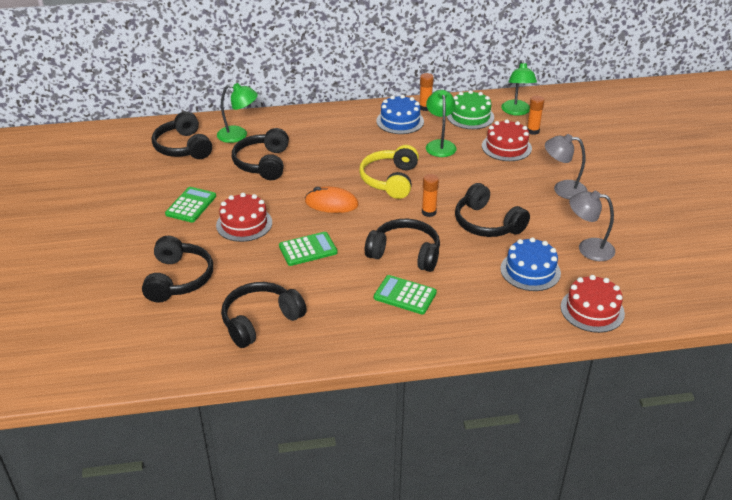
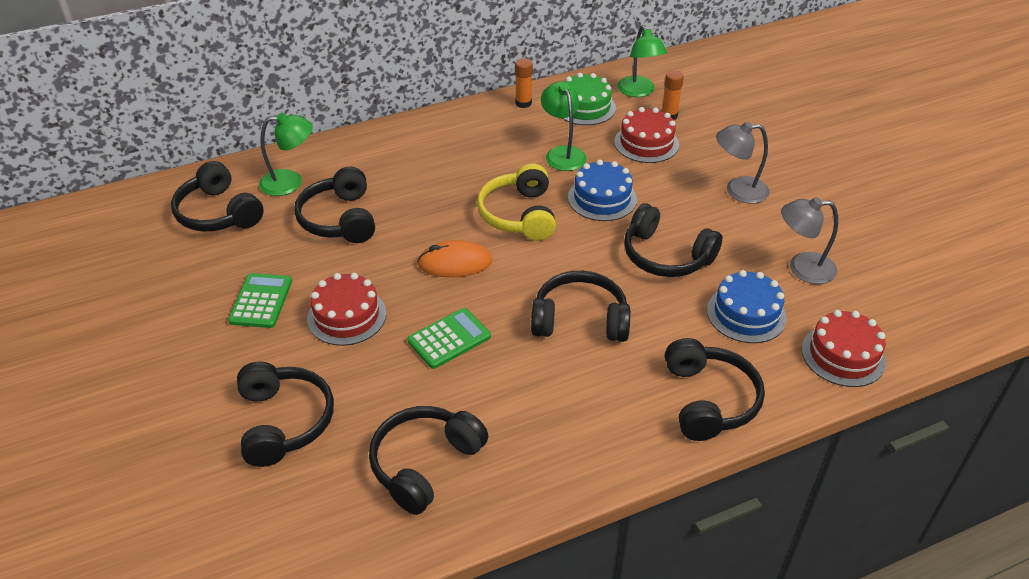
camera: 15 degrees left, 5 degrees up
green calculator [374,275,437,314] -> none
blue cake [376,95,424,134] -> blue cake moved to [568,160,637,221]
orange glue stick [422,174,439,217] -> none
none -> black headphones [665,338,765,441]

